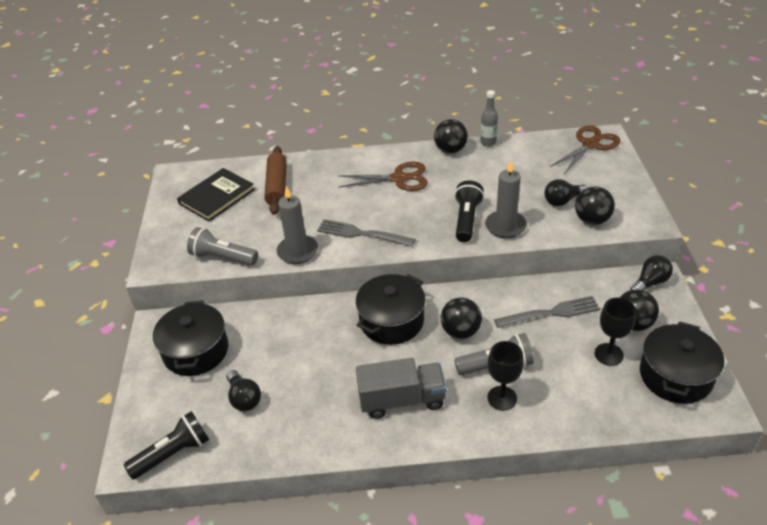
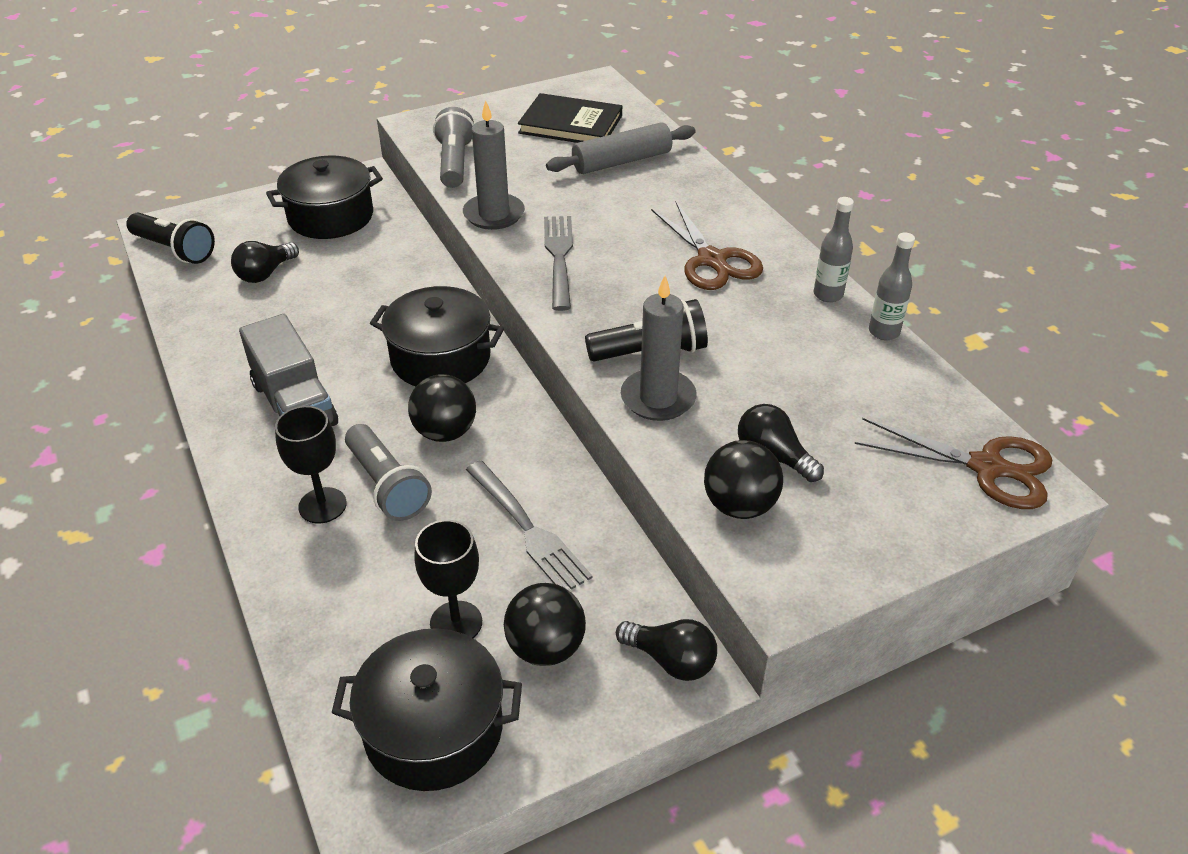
camera: 65 degrees right, 0 degrees up
brown rolling pin [264,146,287,215] -> grey rolling pin [546,123,695,174]
black ball [434,119,468,153] -> grey bottle [813,197,854,302]

